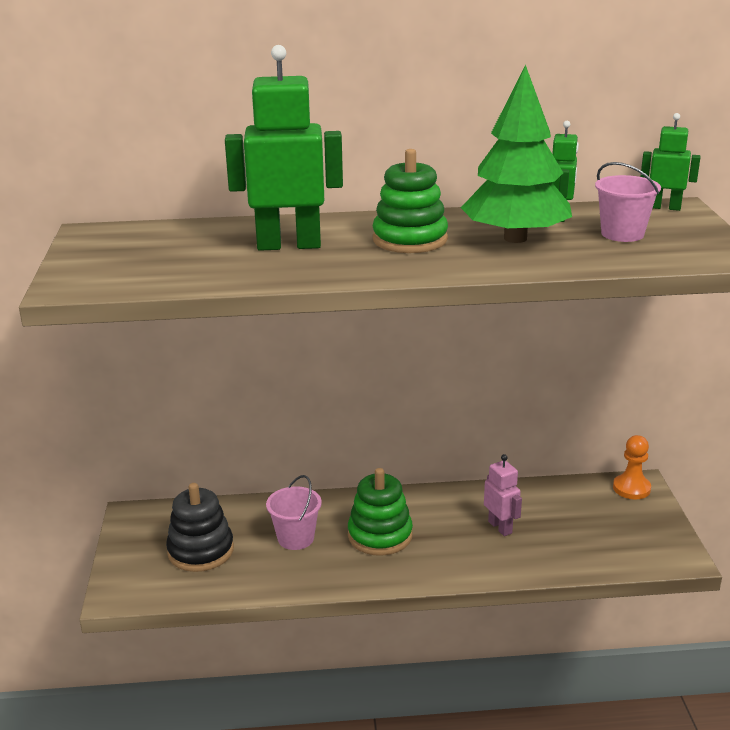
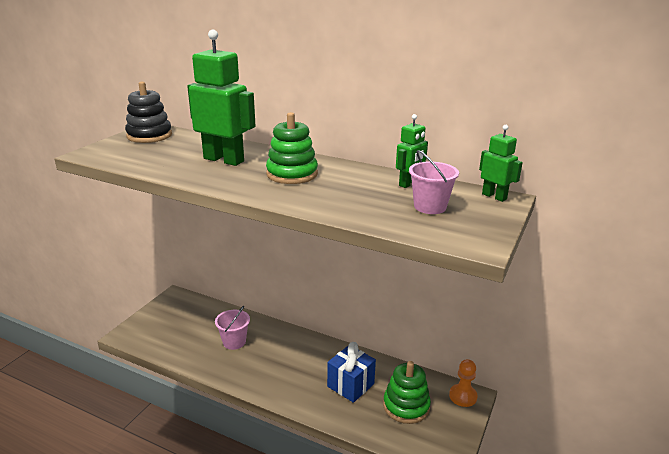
camera: 30 degrees right, 0 degrees up
black stacking toy [166,483,234,572] -> black stacking toy moved to [125,82,172,143]
green stacking toy [348,468,413,556] -> green stacking toy moved to [383,361,431,424]
green tree [461,64,572,243] -> none
pink robot [484,454,522,536] -> blue gift [327,342,376,403]

